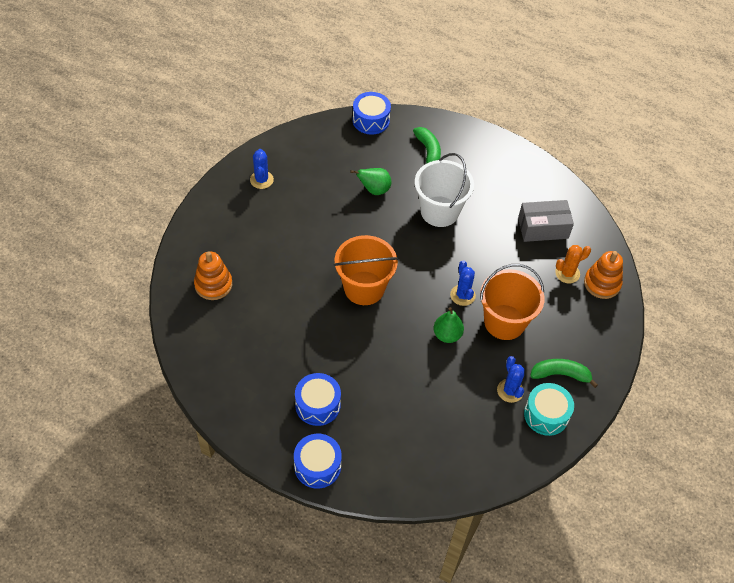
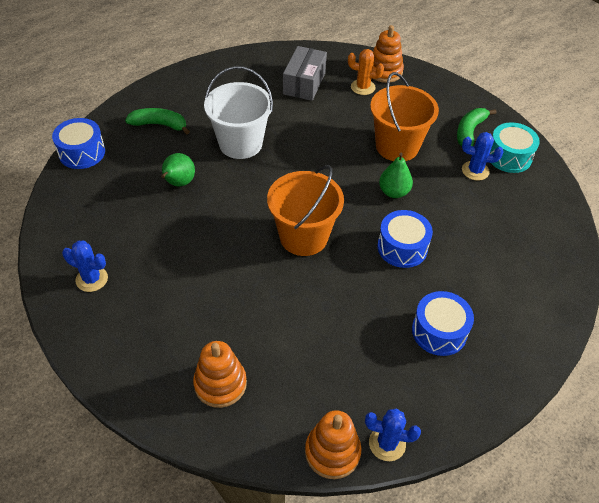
camera: 65 degrees left, 5 degrees down
blue drum [294,434,342,489] -> blue drum moved to [377,210,433,268]
blue cactus [450,260,476,306] -> blue cactus moved to [365,408,421,461]
orange cactus [555,245,591,283] -> orange cactus turned 75 degrees counterclockwise [348,49,384,95]
none -> orange stacking toy [305,410,362,479]

